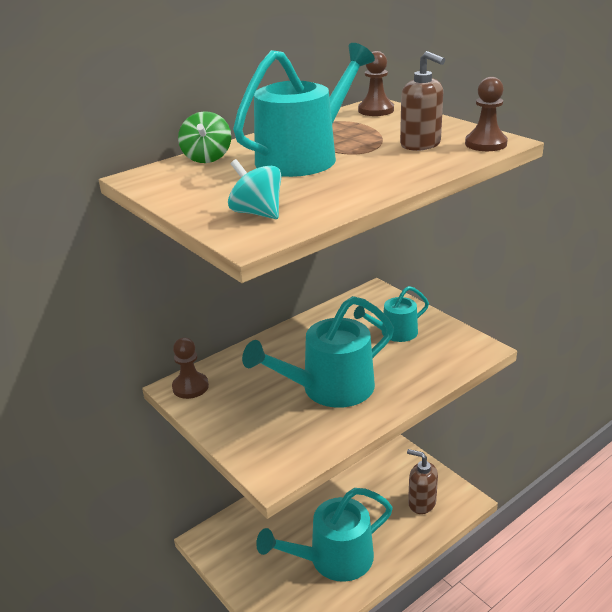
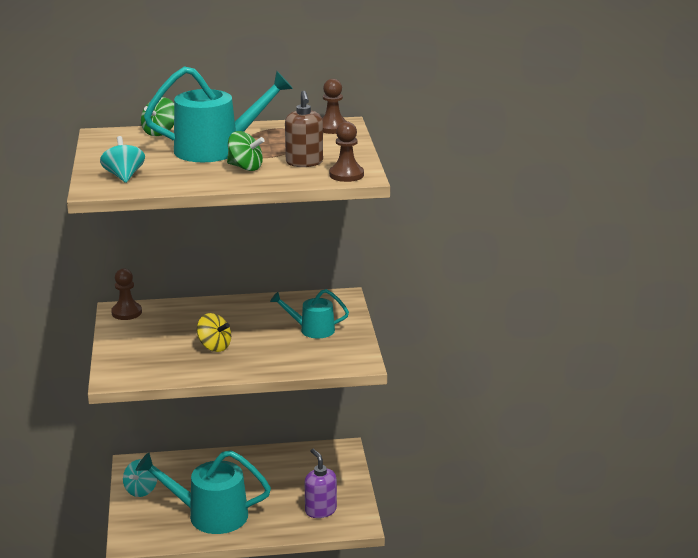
camera: 30 degrees right, 5 degrees down
turquoise watering can [242,296,394,408] -> yellow spinning top [197,313,231,352]
brown soap dispenser [407,449,438,514] -> purple soap dispenser [305,449,337,518]
none -> turquoise spinning top [123,459,157,497]
none -> green spinning top [227,131,265,171]

